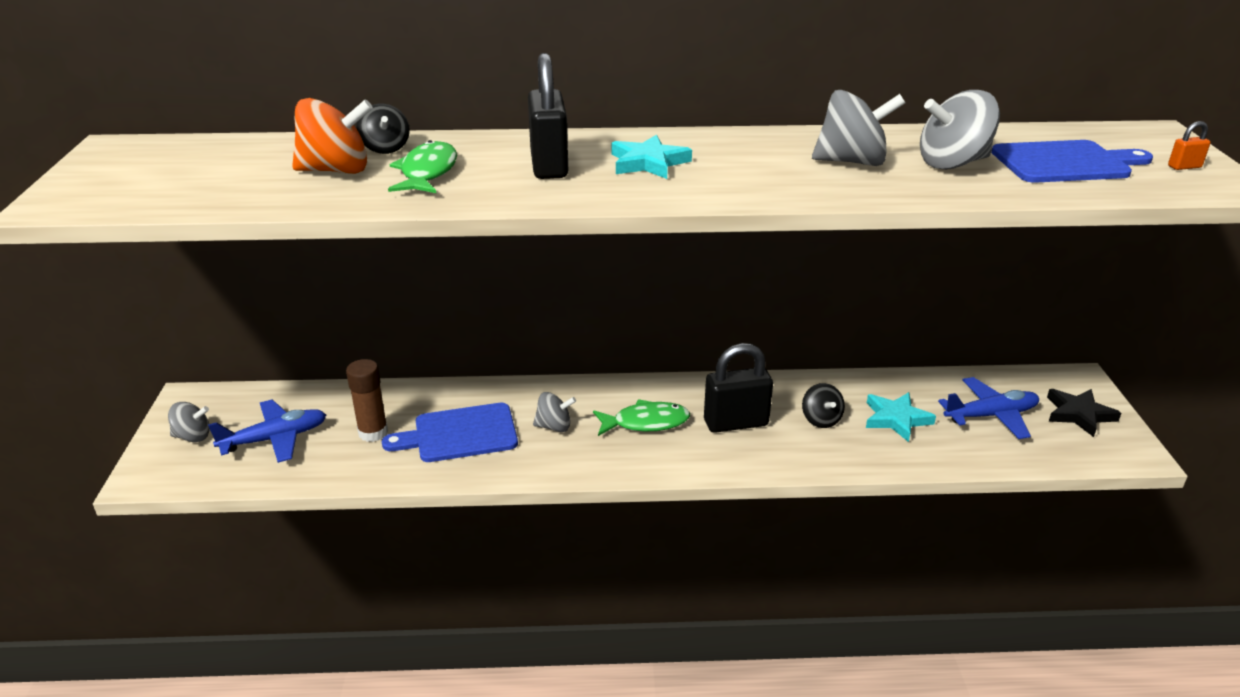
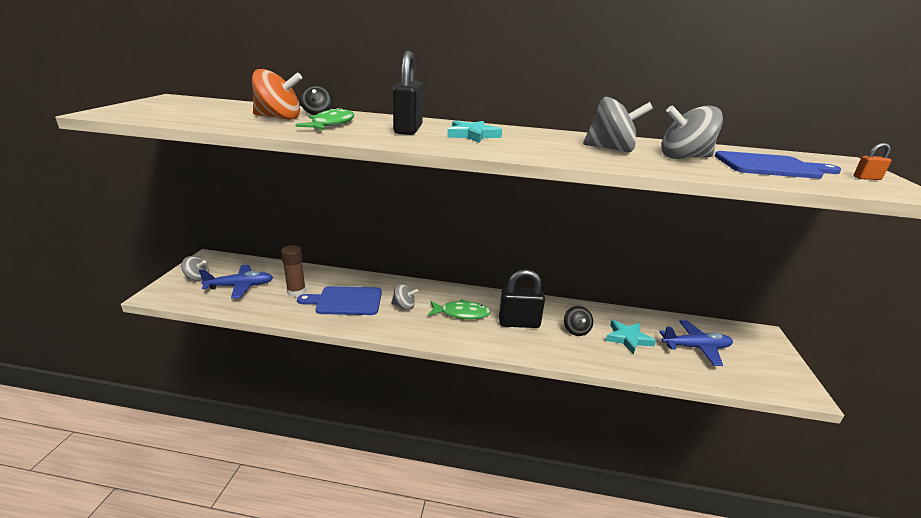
camera: 10 degrees right, 5 degrees down
black star [1047,389,1121,437] -> none

